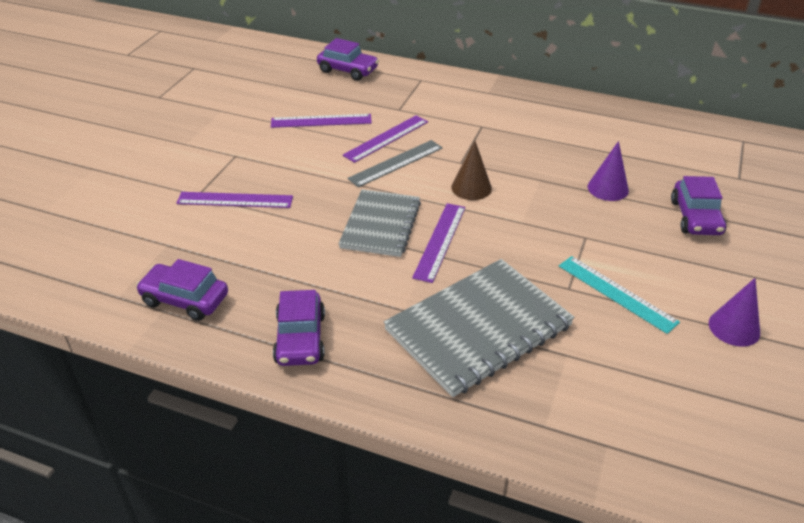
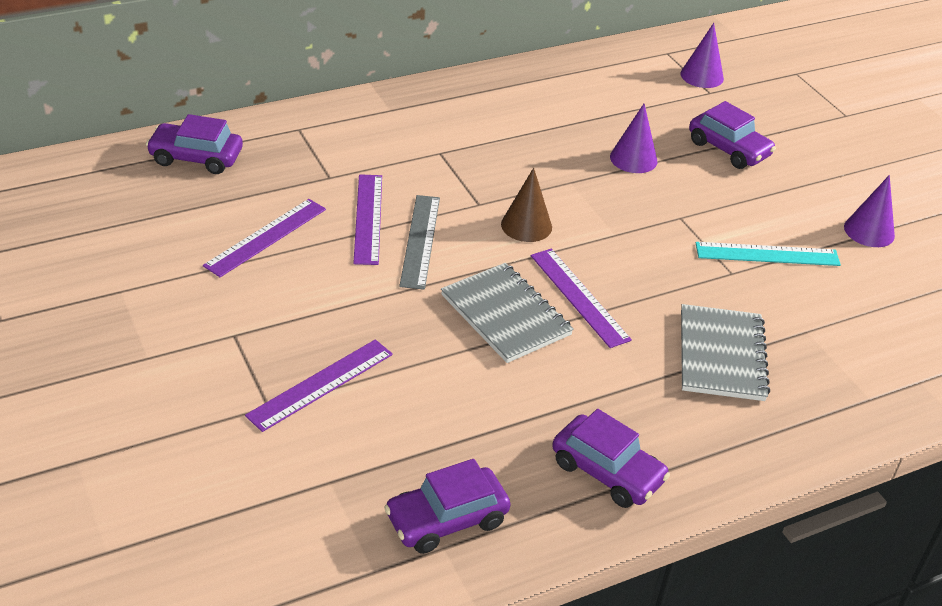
camera: 50 degrees left, 0 degrees up
purple car [317,38,379,81] -> purple car turned 150 degrees counterclockwise [146,114,243,174]
grey notebook [384,259,575,397] -> grey notebook [681,304,770,401], size x0.66
none -> purple cone [681,23,724,88]

